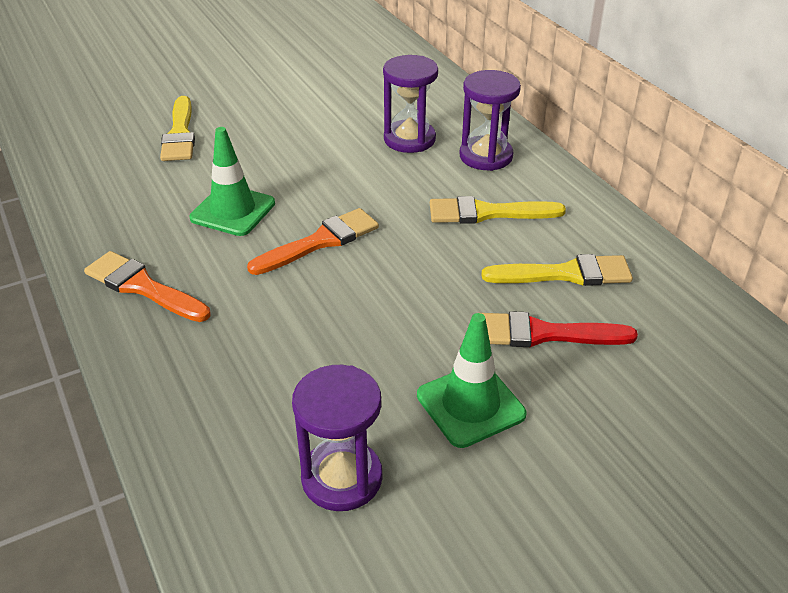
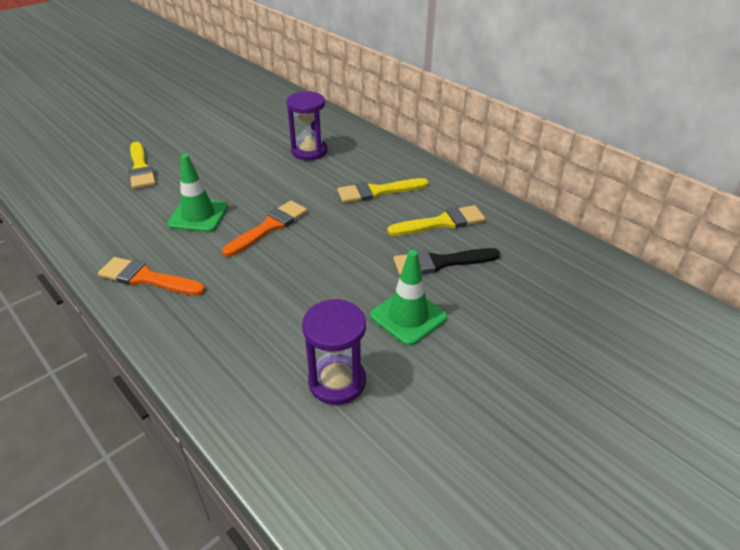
camera: 15 degrees left, 0 degrees up
purple hourglass [459,70,521,171] -> none
red brush [481,311,638,347] -> black brush [393,248,500,276]

